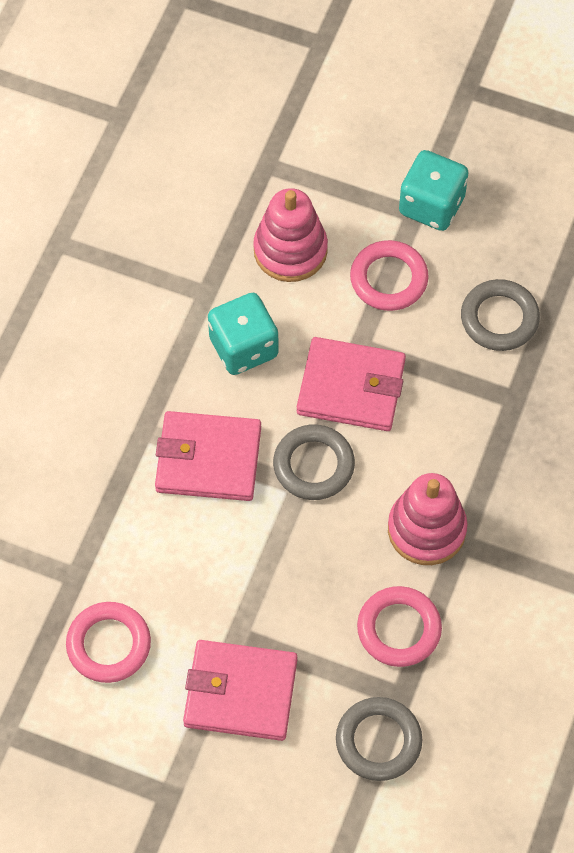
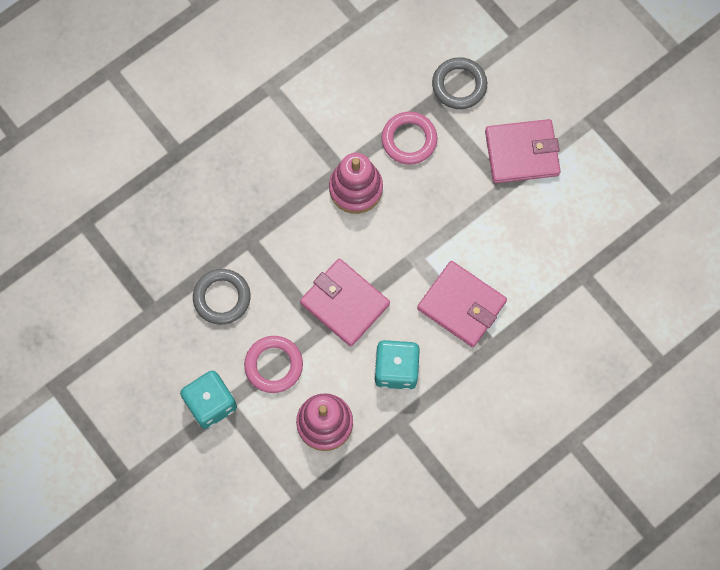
camera: 150 degrees left, 10 degrees up
pink ring [66,602,151,683] -> none
pink wallet [183,640,297,741] -> pink wallet turned 45 degrees counterclockwise [485,119,560,183]
grey ring [273,424,355,500] -> none

